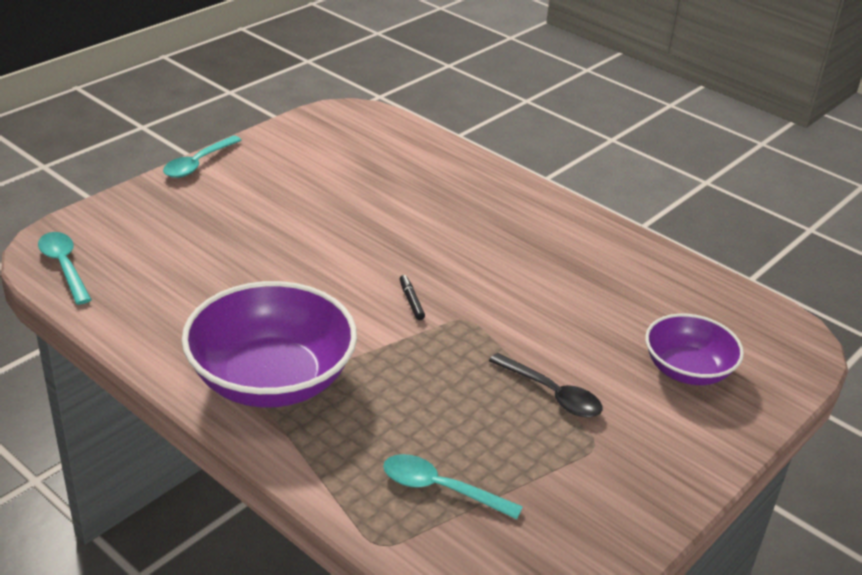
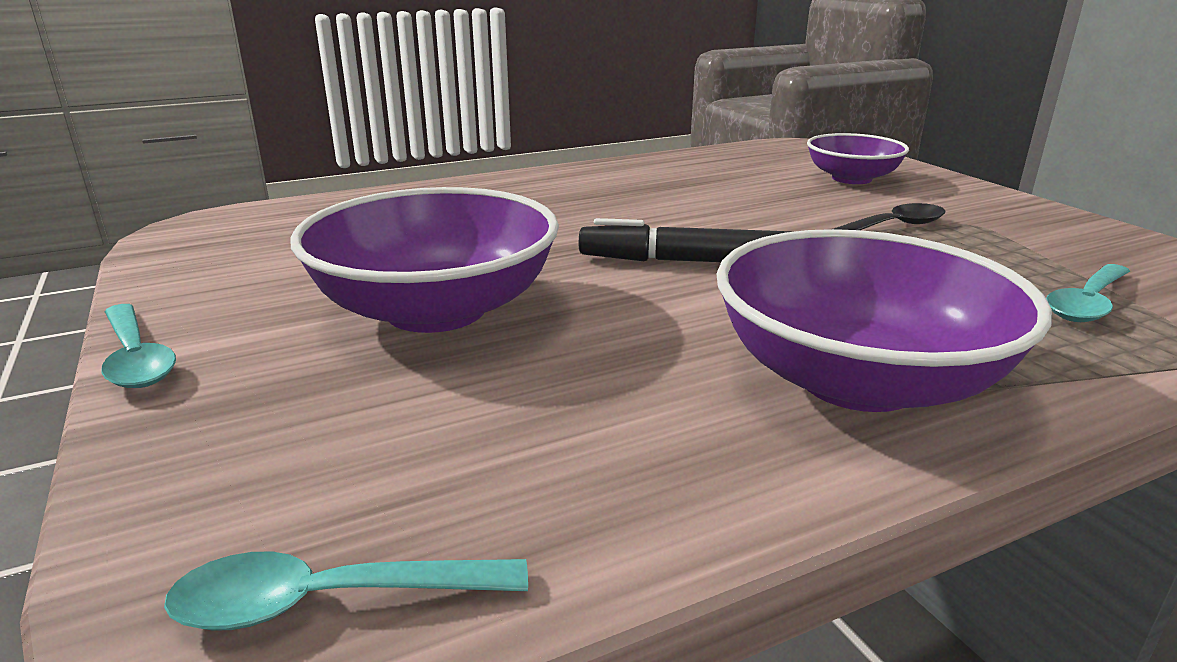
camera: 65 degrees left, 10 degrees down
black marker [400,275,425,320] -> black marker [579,218,795,262], size x2.38
none -> purple bowl [290,187,559,333]

